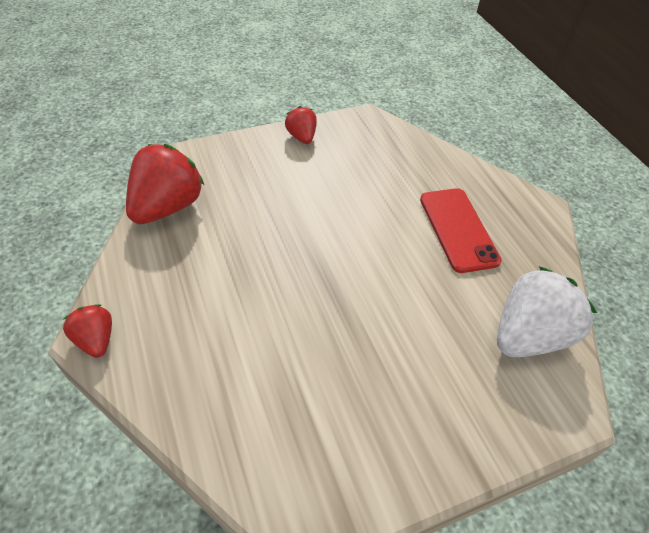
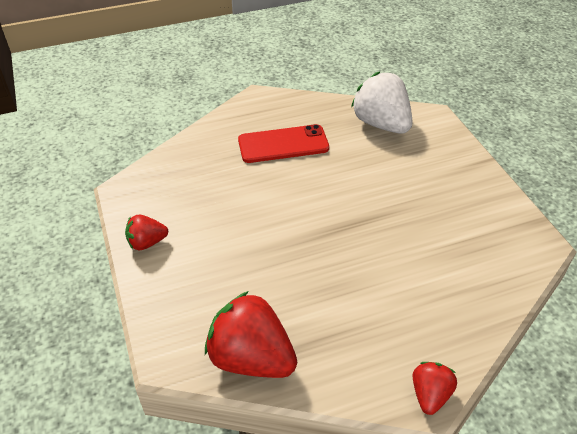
camera: 85 degrees left, 5 degrees down
red strawberry [63,304,112,358] -> red strawberry turned 135 degrees clockwise [413,362,457,415]

